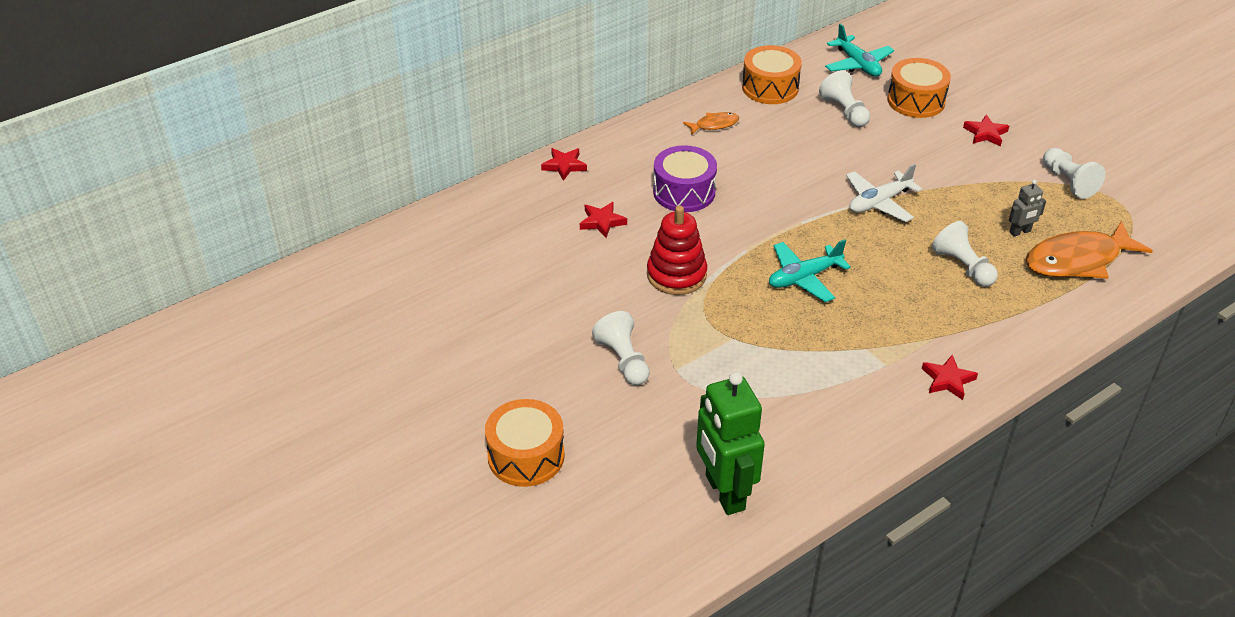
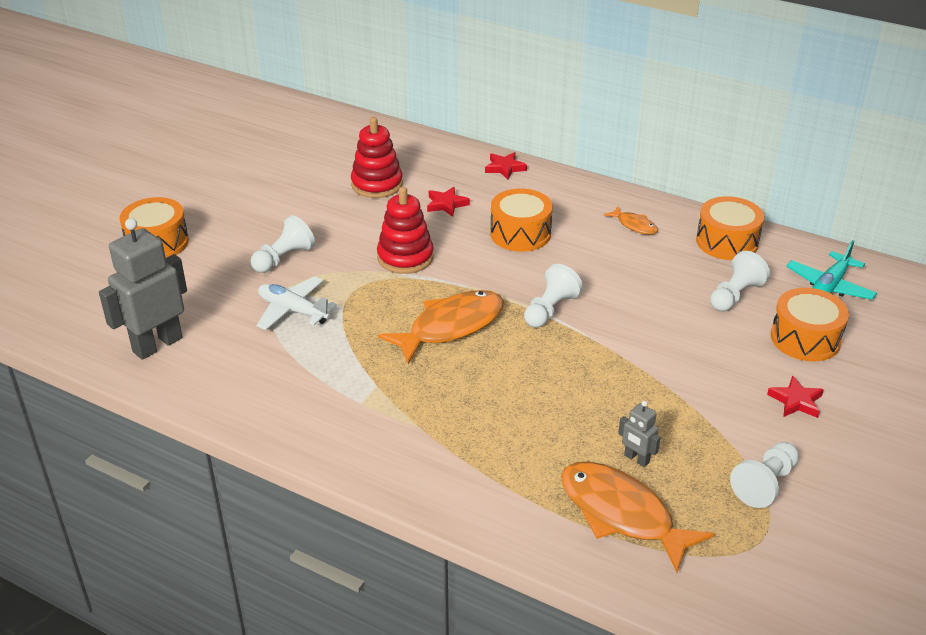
camera: 65 degrees right, 5 degrees down
purple drum [653,145,717,212] -> orange drum [490,189,553,252]
green robot [696,372,765,515] -> grey robot [99,218,187,360]
turquoise plane [769,239,851,302] -> orange fish [378,290,504,364]
white plane [846,164,922,222] -> white plane moved to [257,276,337,330]
red star [922,355,978,400] -> none
white pawn [932,221,998,287] -> white pawn moved to [524,264,583,328]
none -> red stacking toy [351,117,403,198]

